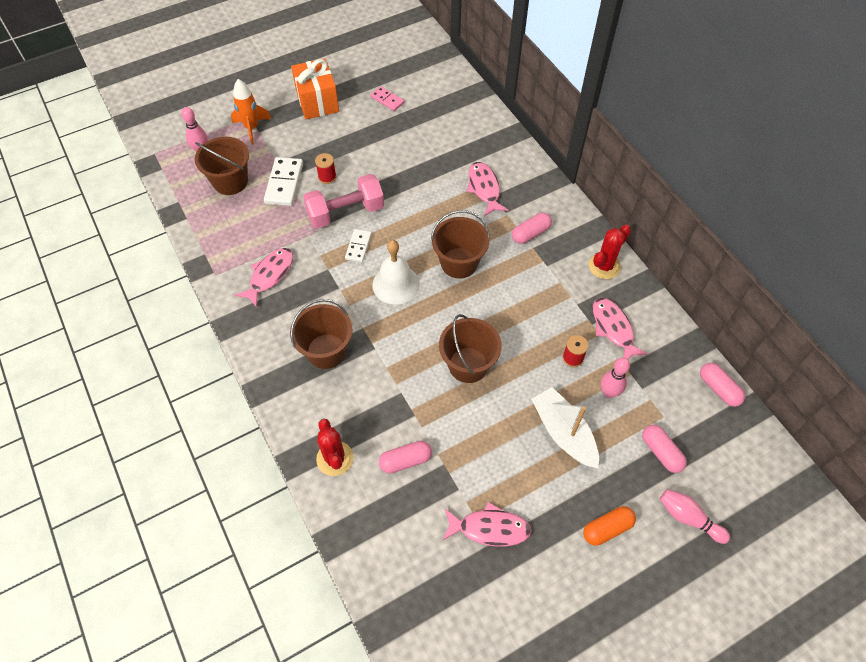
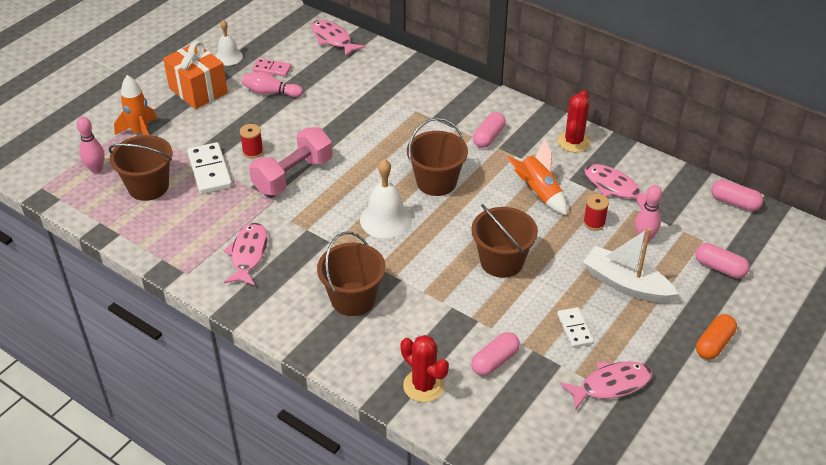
camera: 25 degrees left, 15 degrees down
white domino [345,229,372,263] -> white domino moved to [557,307,594,348]
pink fish [466,162,509,216] -> pink fish moved to [311,20,365,57]
pink bowling pin [660,489,730,544] -> pink bowling pin moved to [242,72,303,97]
none -> white bell [215,20,243,66]
none -> orange rocket [507,139,567,215]

